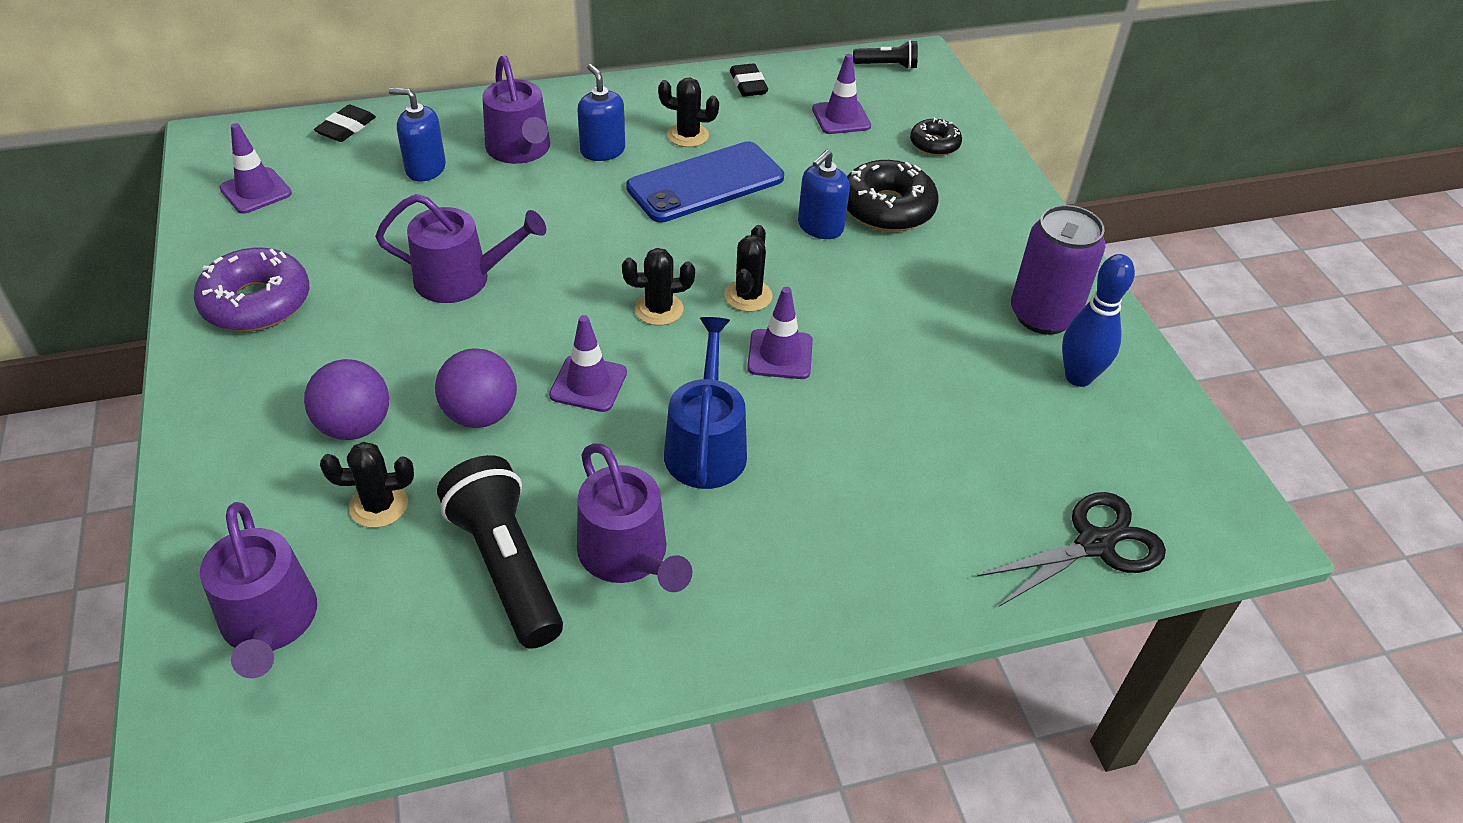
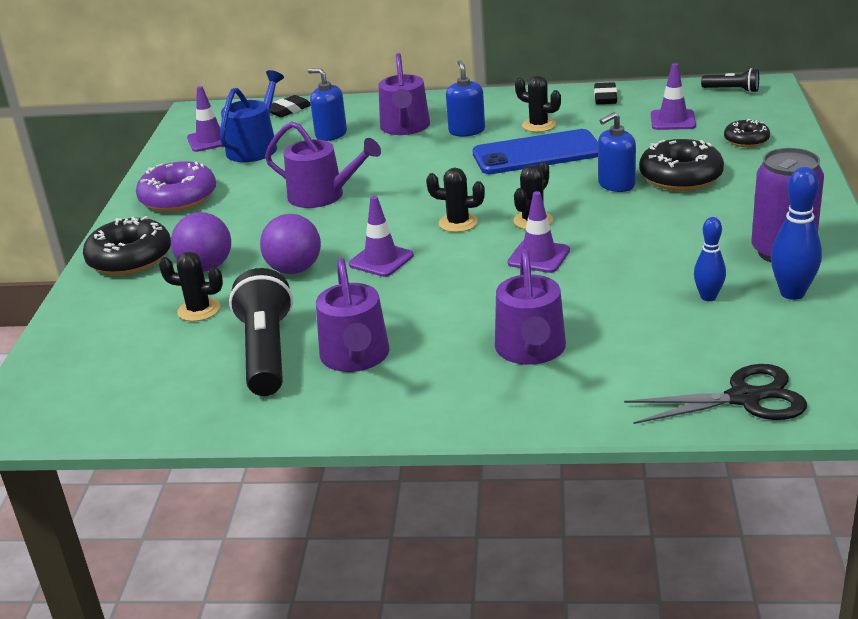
camera: 25 degrees right, 15 degrees down
purple watering can [200,502,317,678] -> purple watering can moved to [495,249,566,365]
blue watering can [664,317,747,489] -> blue watering can moved to [220,70,284,162]
none -> black donut [83,216,171,275]
none -> blue bowling pin [694,217,726,301]

